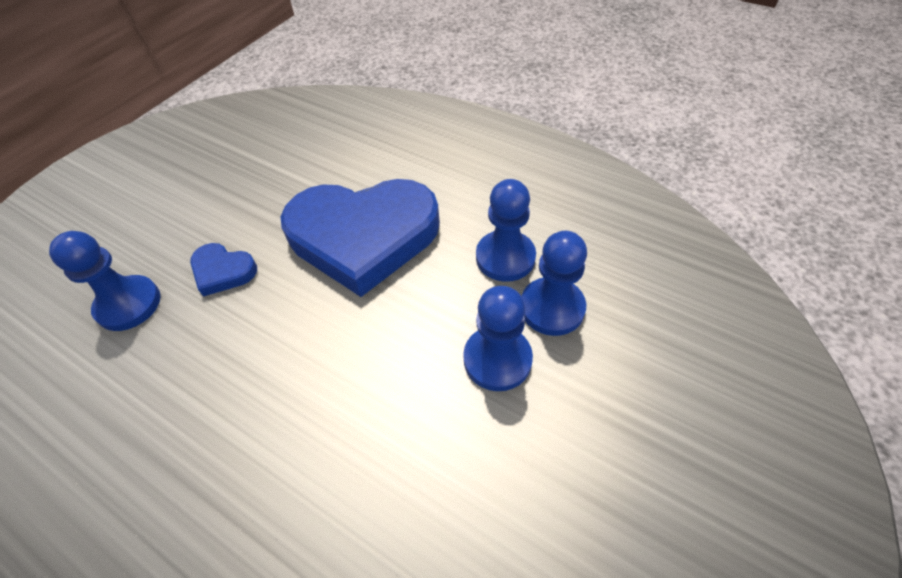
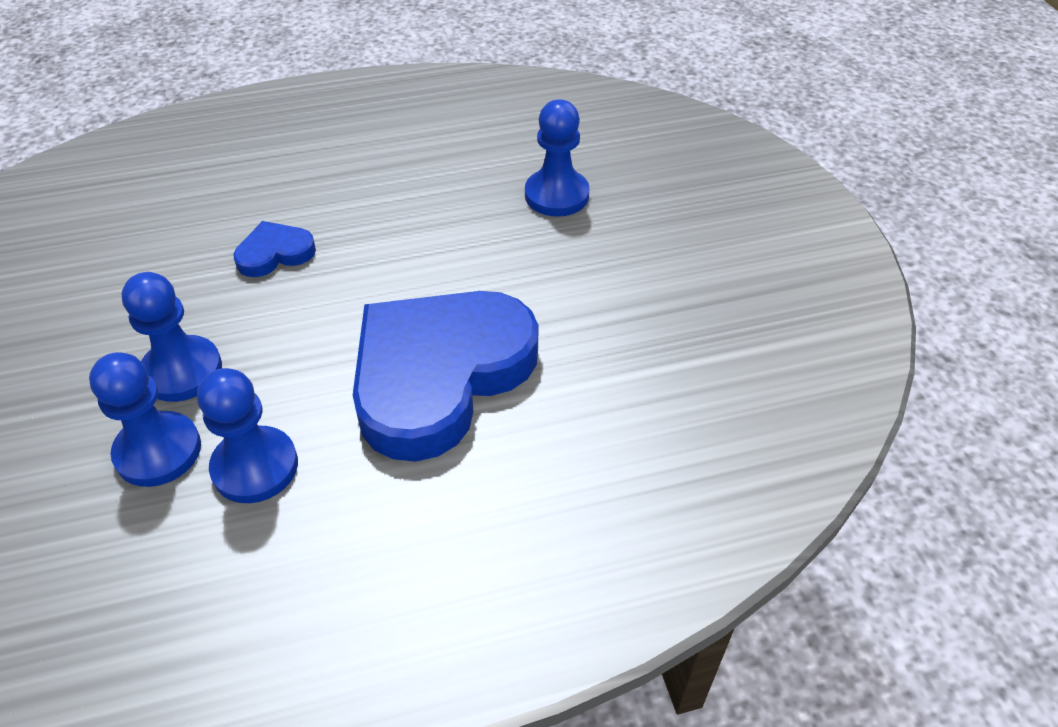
camera: 130 degrees right, 5 degrees down
blue heart [190,243,257,297] -> blue heart moved to [234,221,316,277]

